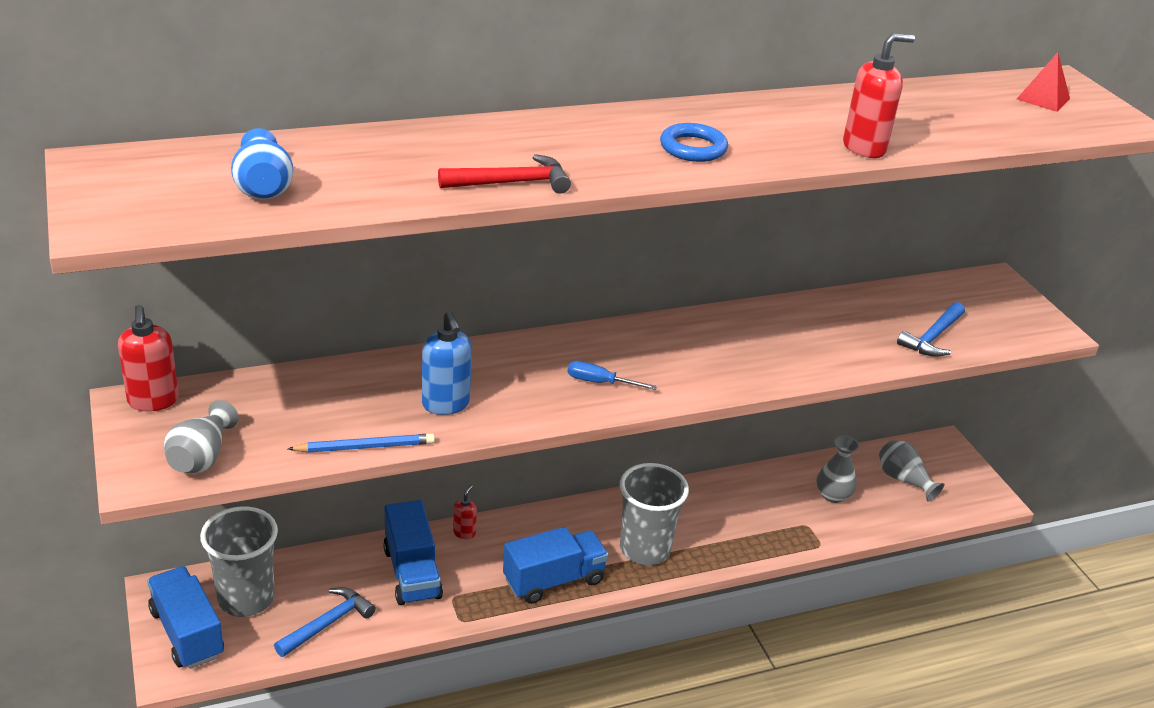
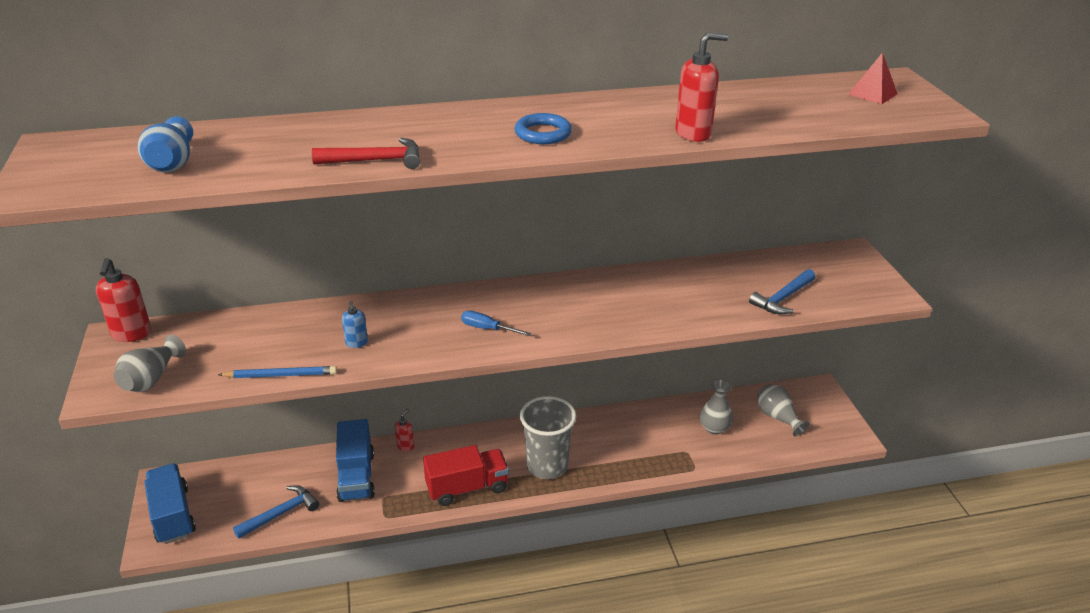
camera: 10 degrees right, 0 degrees up
grey cup [200,506,278,617] -> none
blue soap dispenser [422,311,472,415] -> blue soap dispenser [342,301,368,348], size x0.57
blue truck [503,527,609,604] -> red truck [423,445,509,506]

